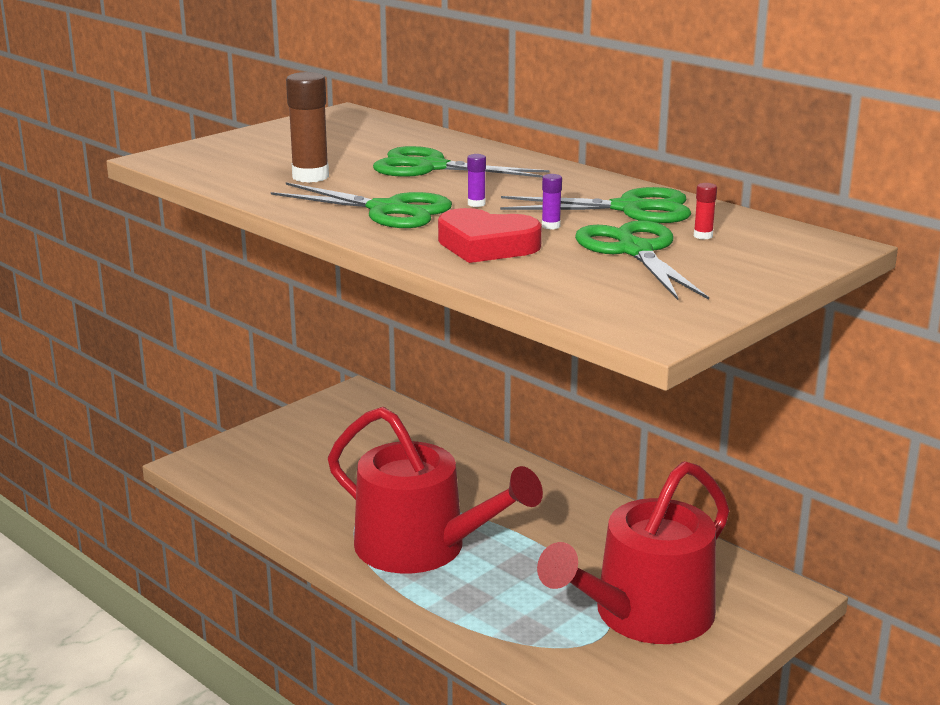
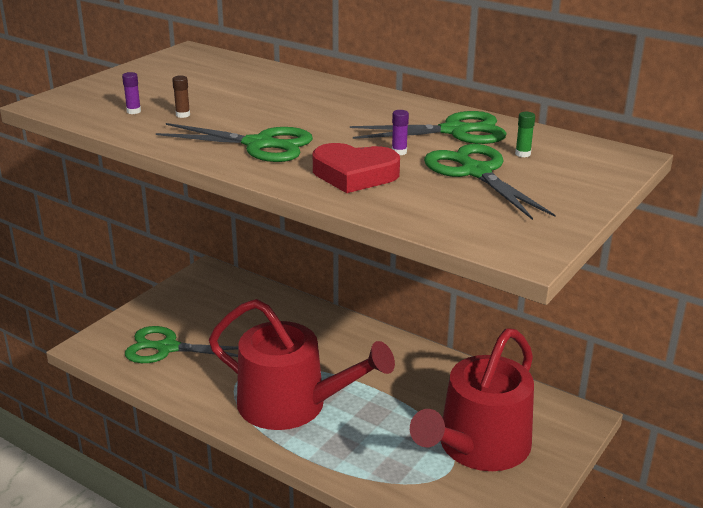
camera: 10 degrees left, 5 degrees up
brown glue stick [286,72,329,183] -> brown glue stick [172,75,190,118], size x0.46
green scissors [373,146,549,178] -> green scissors moved to [125,326,238,363]
purple glue stick [467,154,486,207] -> purple glue stick moved to [122,72,141,114]
red glue stick [694,183,717,239] -> green glue stick [515,112,535,157]

